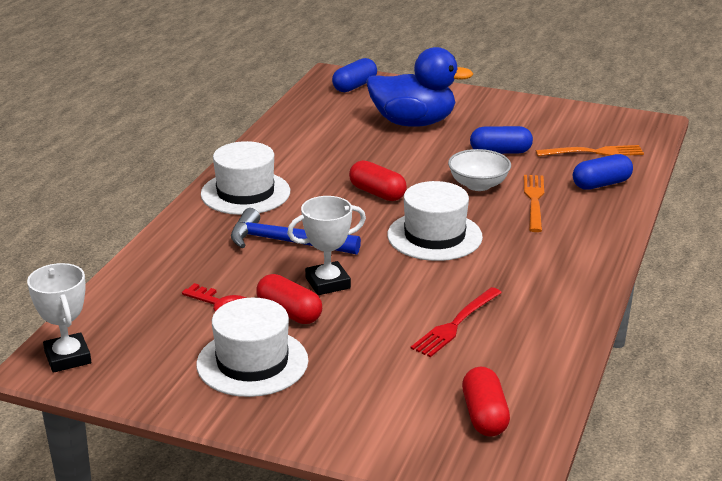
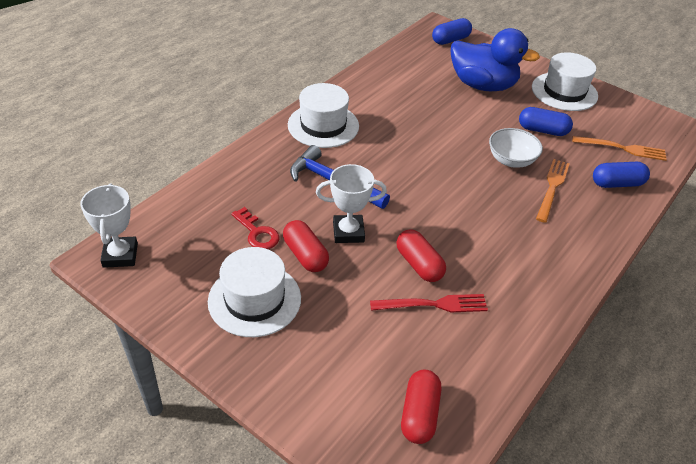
camera: 15 degrees right, 15 degrees up
red capsule [349,160,407,201] -> red capsule moved to [396,229,446,282]
white hat [387,181,483,261] -> white hat moved to [532,52,598,111]
red fork [410,287,502,357] -> red fork turned 150 degrees counterclockwise [370,294,488,312]

